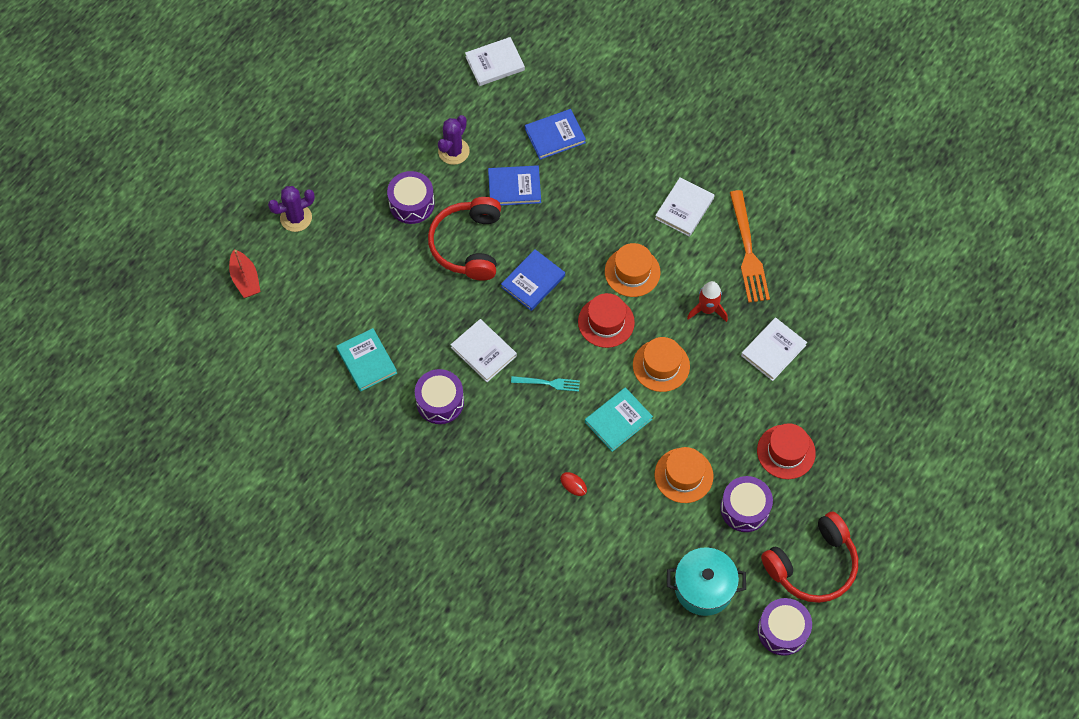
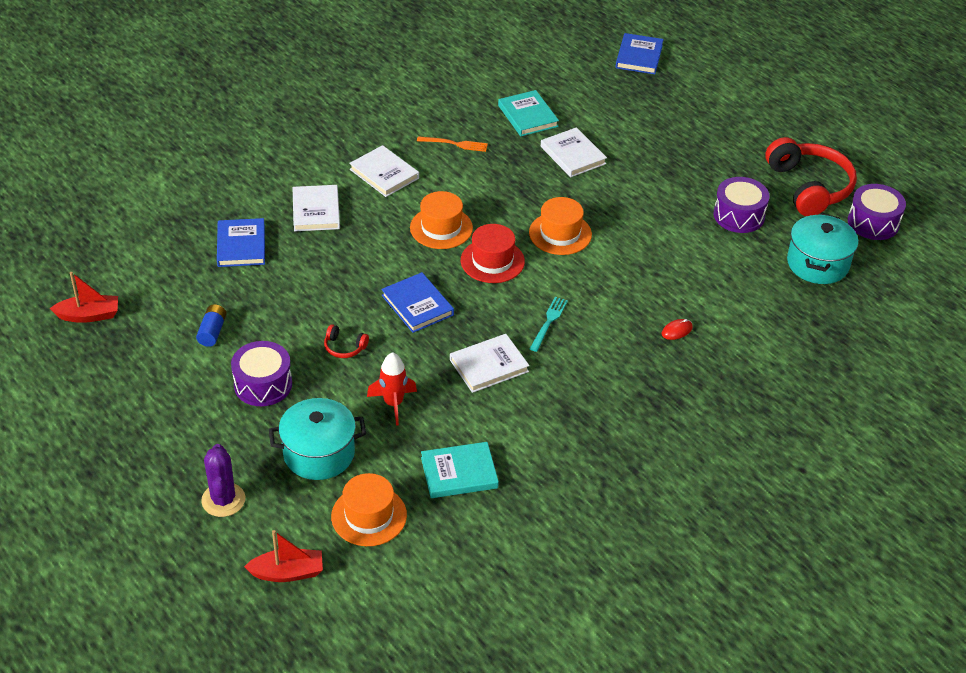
camera: 75 degrees left, 20 degrees down
purple drum [415,369,464,424] -> none
red headphones [428,197,501,281] -> red headphones [324,324,369,358], size x0.42
purple cactus [438,115,470,165] -> blue battery [196,304,226,347]
white book [465,37,525,86] -> white book moved to [292,185,340,231]
blue book [488,165,541,206] -> blue book moved to [616,33,664,74]
turquoise book [585,387,653,452] -> turquoise book moved to [498,90,559,136]
orange hat [655,447,713,503] -> orange hat moved to [331,473,407,546]
red rocket [687,281,728,322] -> red rocket moved to [367,352,417,426]
orange fork [730,190,770,303] -> orange fork [417,136,488,152], size x0.53
red hat [757,423,816,479] -> none
none -> red boat [50,272,118,323]
none -> turquoise pot [269,398,366,480]

